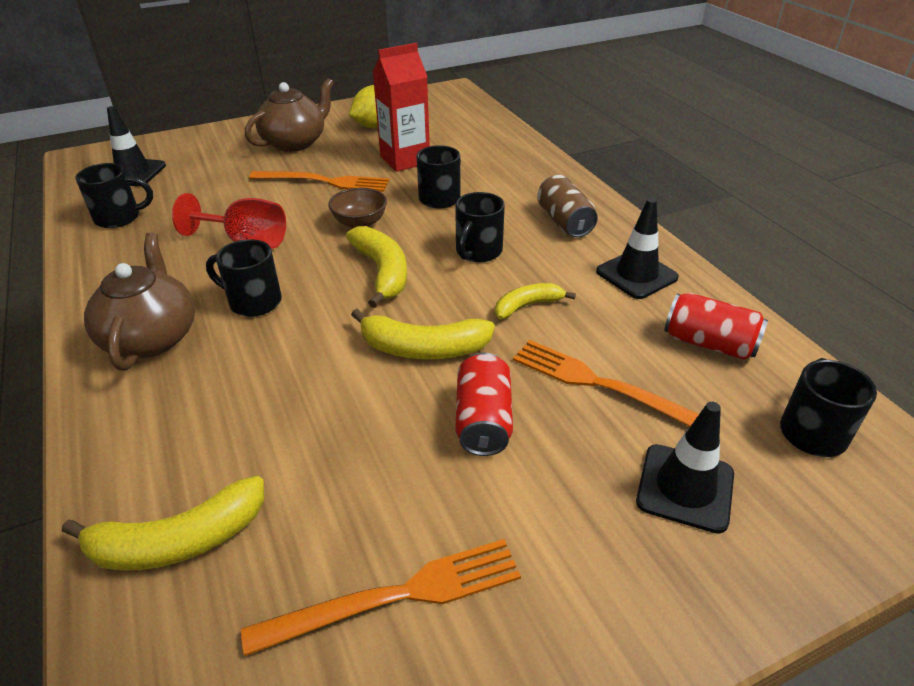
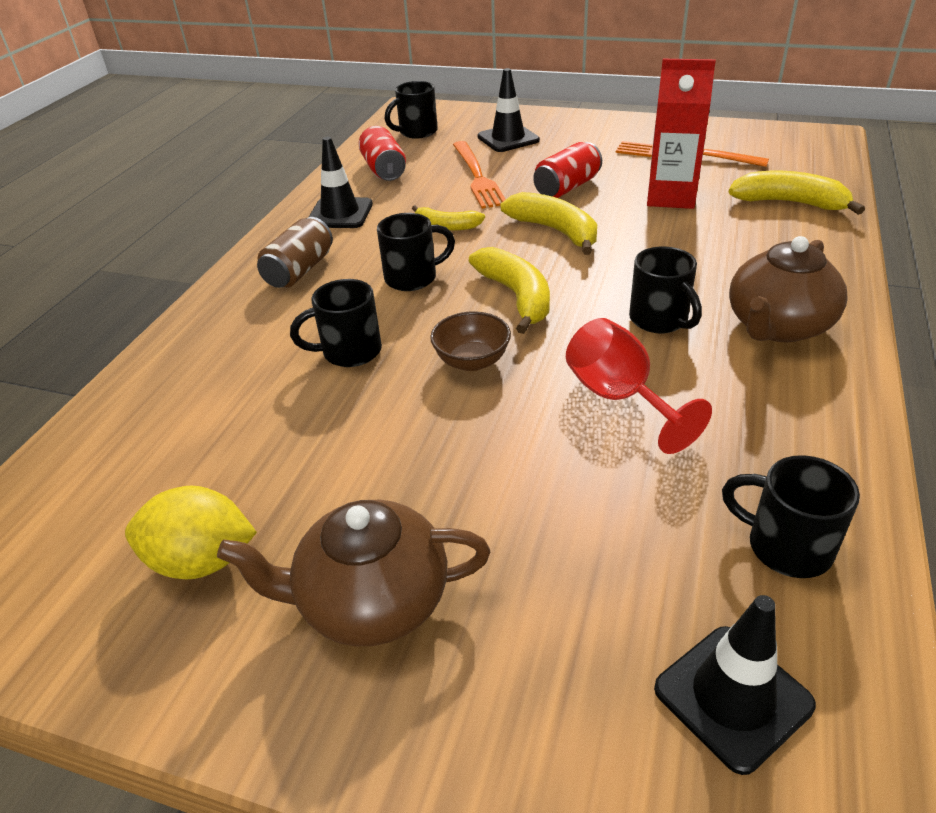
camera: 135 degrees left, 0 degrees up
orange fork [249,171,389,192] -> none
yellow banana [346,226,407,308] -> yellow banana turned 135 degrees clockwise [469,247,550,334]
red carton [373,43,430,172] -> red carton moved to [647,59,716,209]

